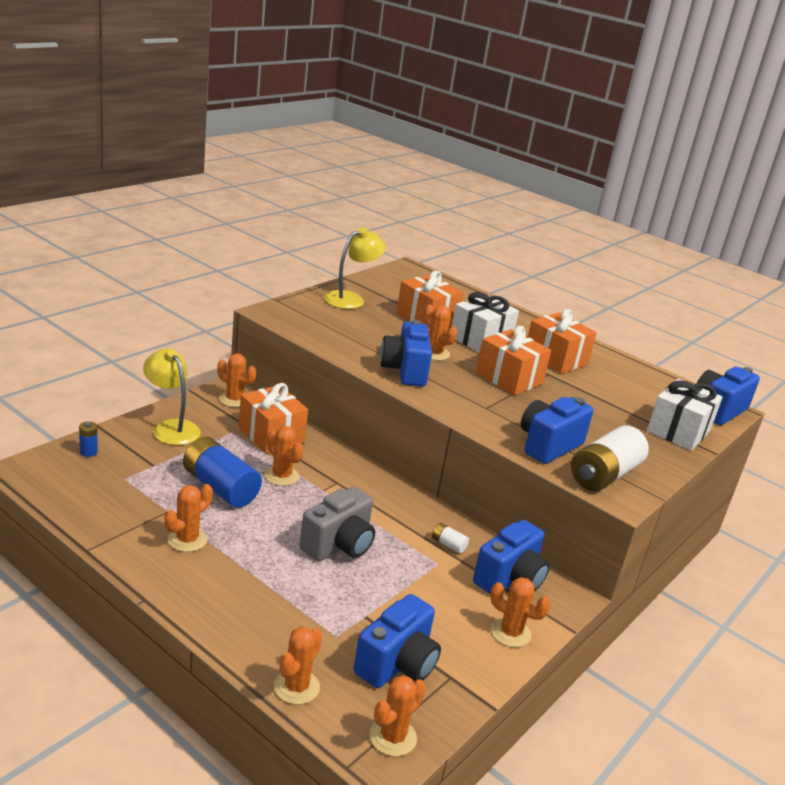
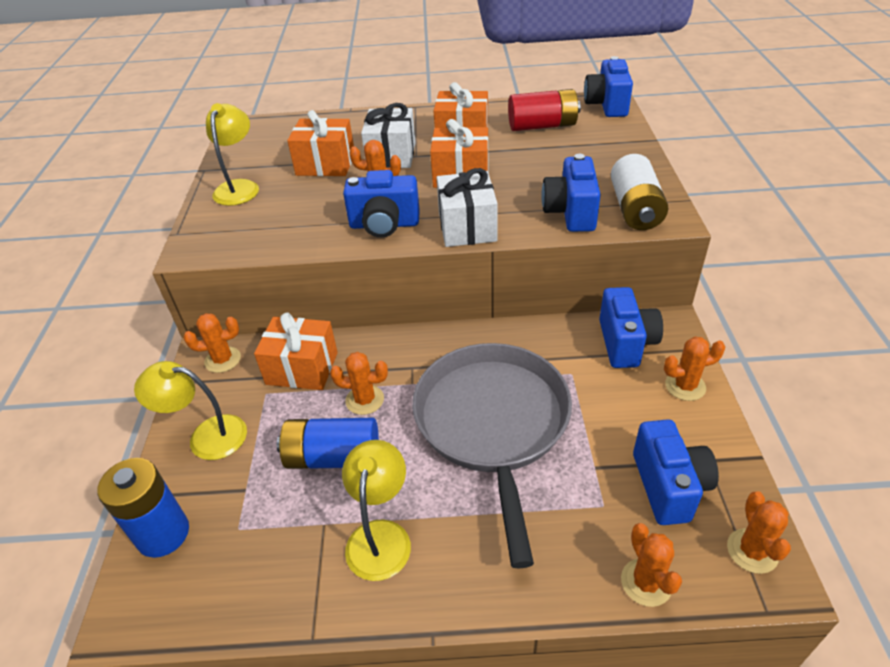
camera: 35 degrees left, 15 degrees up
blue battery [79,421,98,457] -> blue battery [97,458,189,558], size x2.34
orange cactus [165,484,213,552] -> yellow lamp [342,440,411,581]
grey camera [300,487,375,561] -> grey pan [412,343,572,568]
blue camera [380,320,432,387] -> blue camera turned 45 degrees counterclockwise [343,170,420,237]
white battery [432,523,469,553] -> none
white gift [647,379,723,451] -> white gift moved to [437,168,498,247]
none -> red battery [508,89,581,131]

